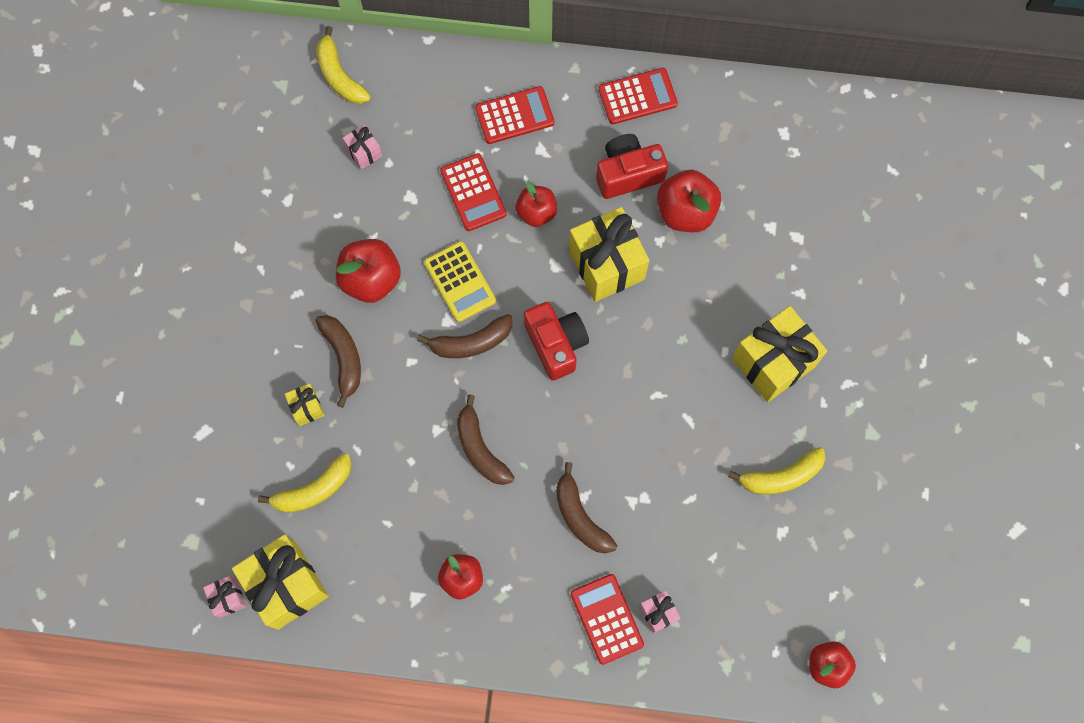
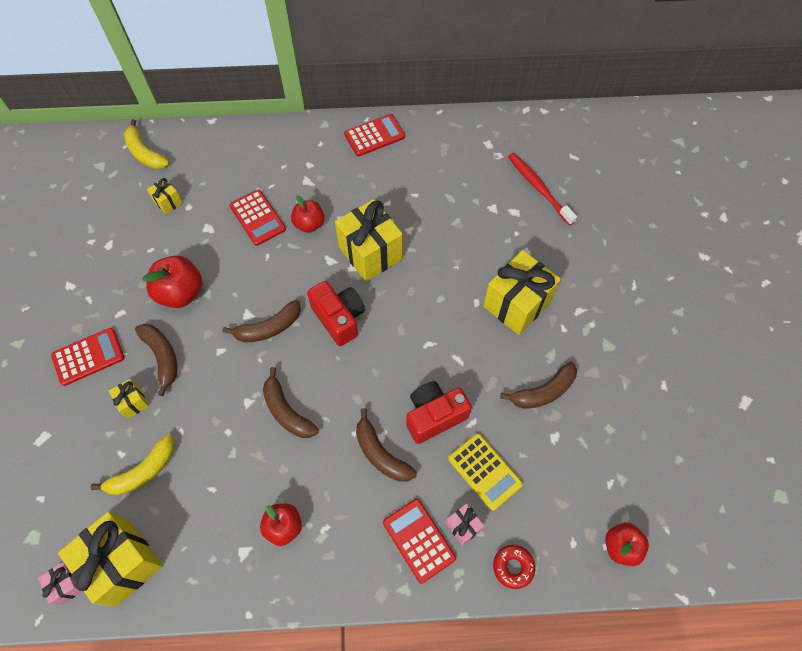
camera: 10 degrees left, 10 degrees down
pink gift [343,125,382,170] -> yellow gift [147,178,183,215]
yellow calculator [424,241,496,322] -> yellow calculator moved to [448,433,523,511]
red calculator [475,86,554,144] -> red calculator moved to [51,328,125,386]
red camera [596,134,668,199] -> red camera moved to [406,381,472,444]
red apple [657,170,721,232] -> none
yellow banana [728,447,825,494] -> brown banana [500,361,577,409]
none -> red donut [493,545,535,589]
none -> red toothbrush [508,153,577,226]

